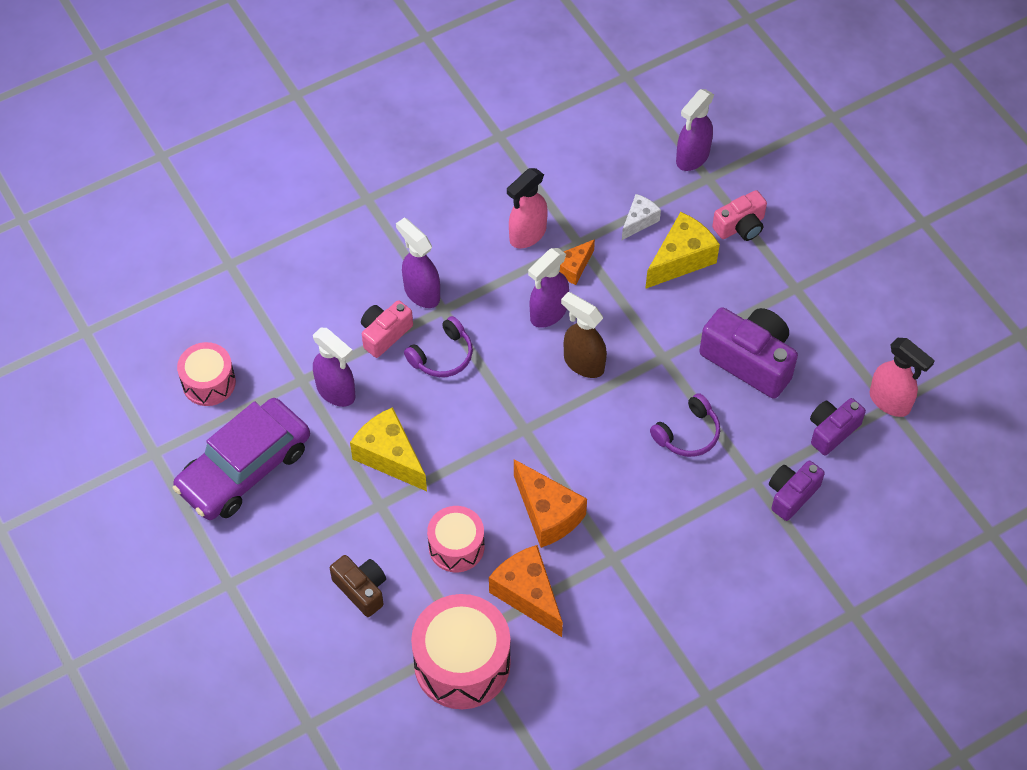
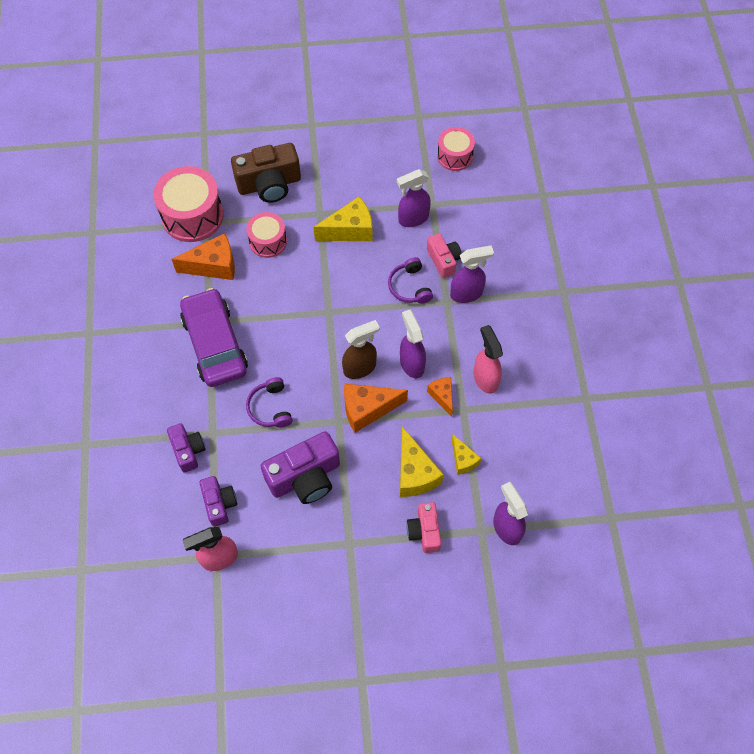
camera: 115 degrees right, 5 degrees up
purple car [173,398,310,520] -> purple car moved to [180,288,248,387]
brown camera [330,555,386,617] -> brown camera [231,143,301,203], size x1.70
orange cheese [514,459,587,548] -> orange cheese moved to [344,384,408,433]
white cheese [622,194,661,240] -> yellow cheese [452,434,481,475]

